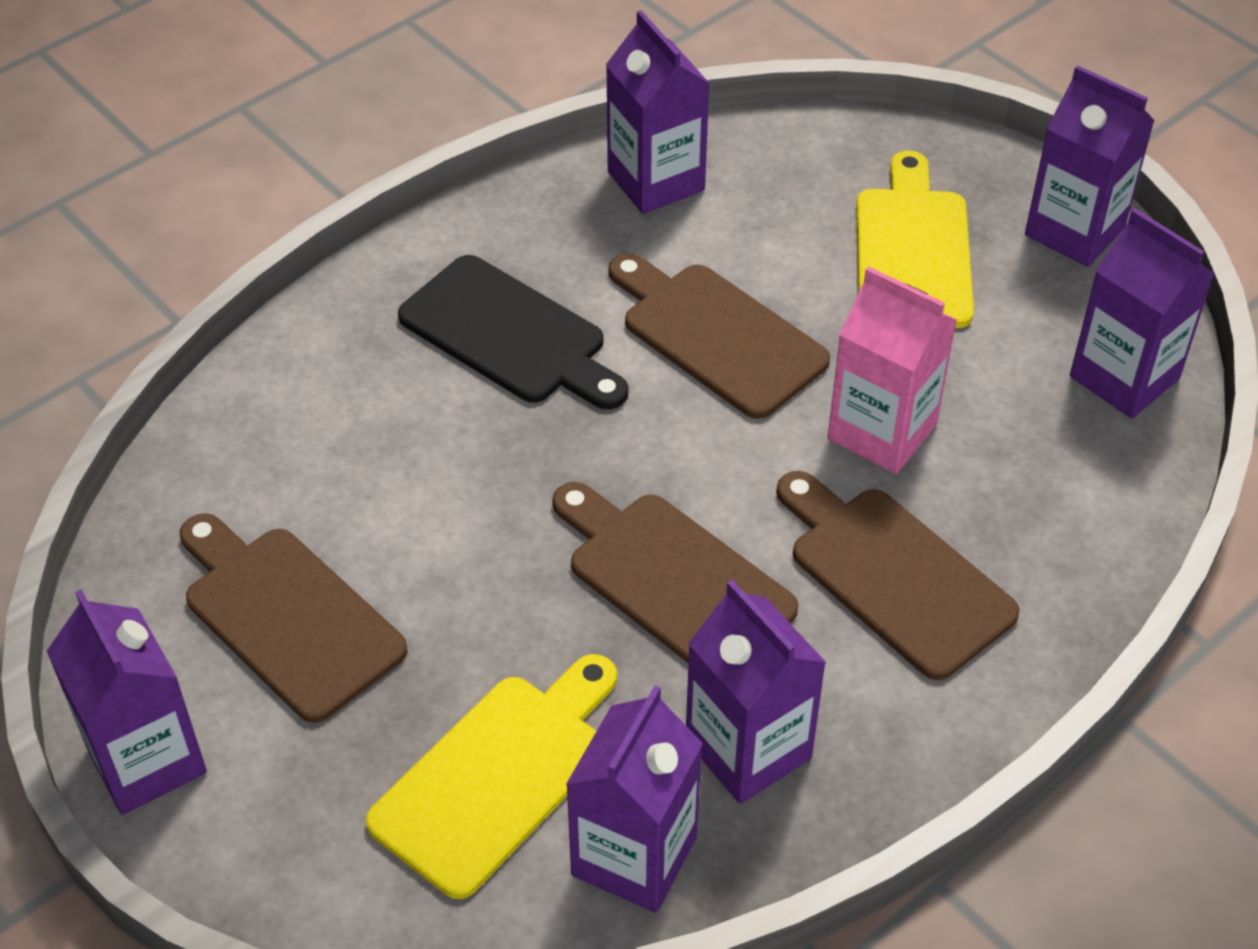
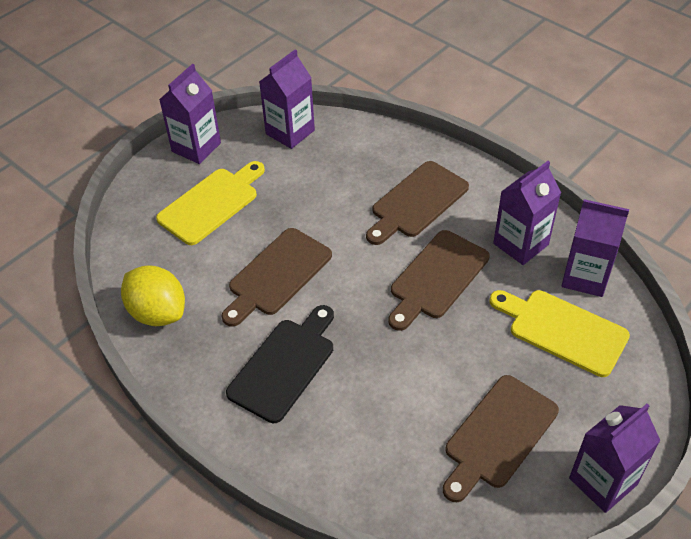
camera: 95 degrees left, 0 degrees up
purple carton [606,10,710,214] -> yellow lemon [121,265,185,326]
pink carton [828,266,957,474] -> none
yellow cutting board [856,150,974,328] -> yellow cutting board turned 135 degrees clockwise [156,161,265,245]

